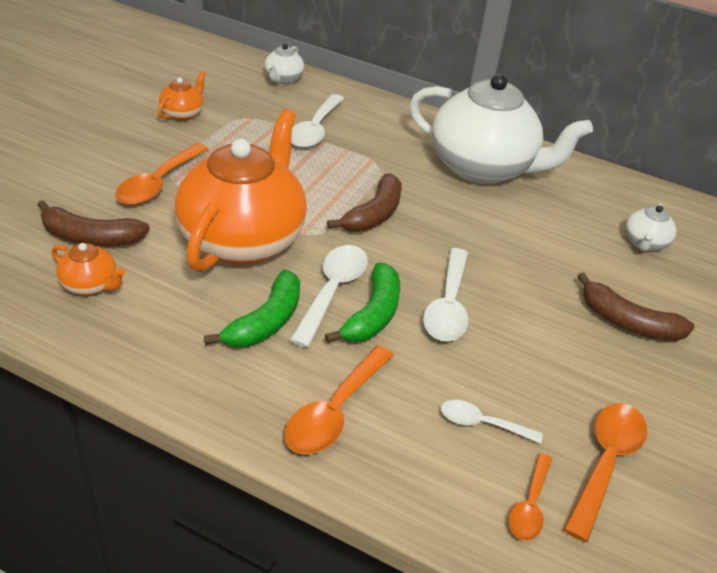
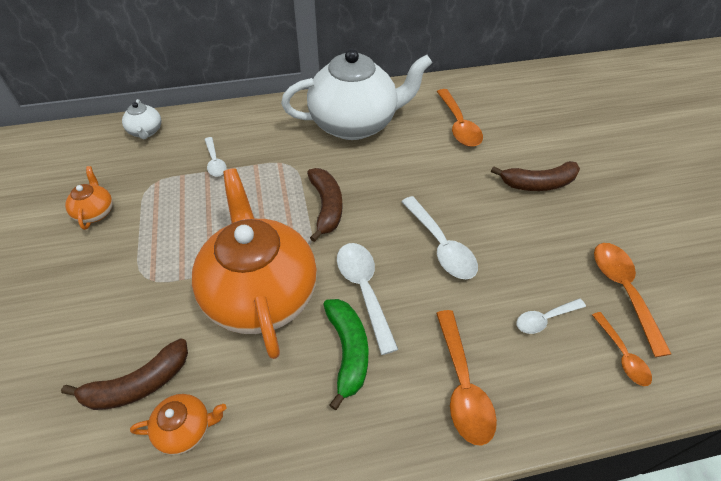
camera: 35 degrees left, 10 degrees up
orange spoon [115,143,209,205] -> orange spoon moved to [437,89,483,147]
white spoon [291,94,344,148] -> white spoon [204,137,227,177], size x0.61
green banana [325,263,400,343] -> none
white teapot [626,203,677,251] -> none

